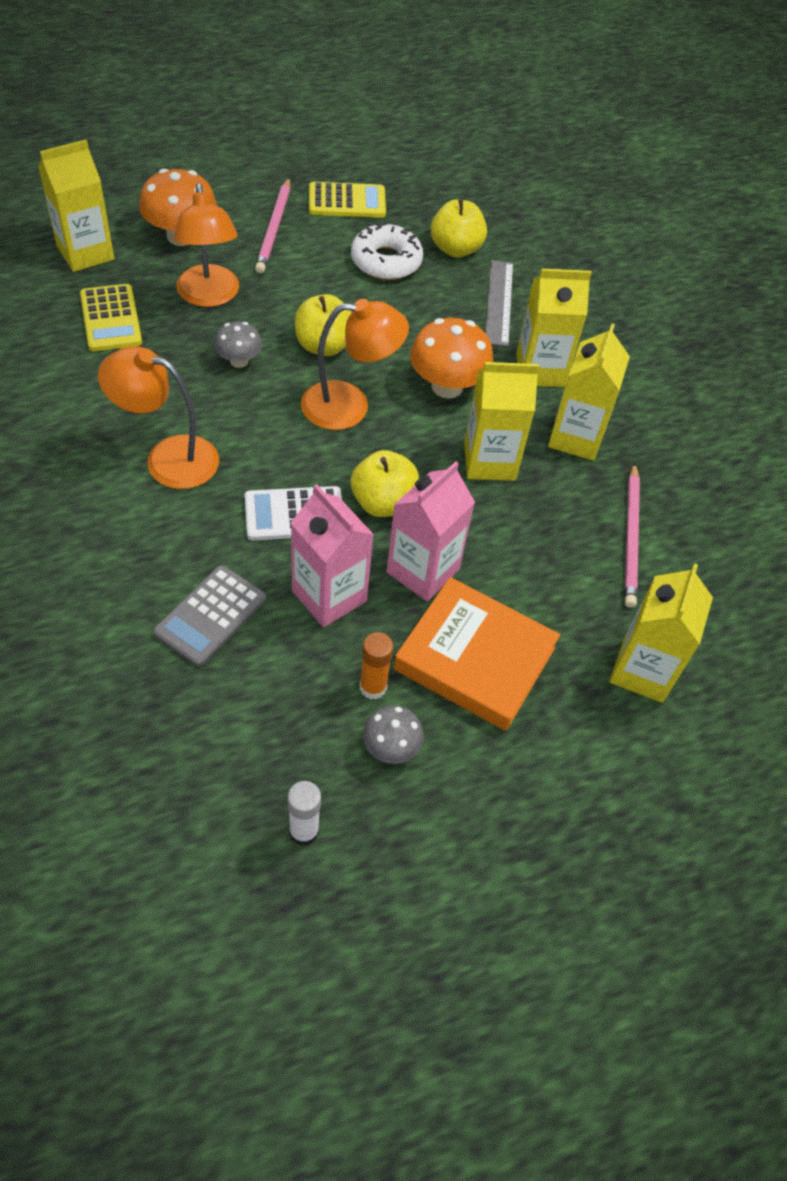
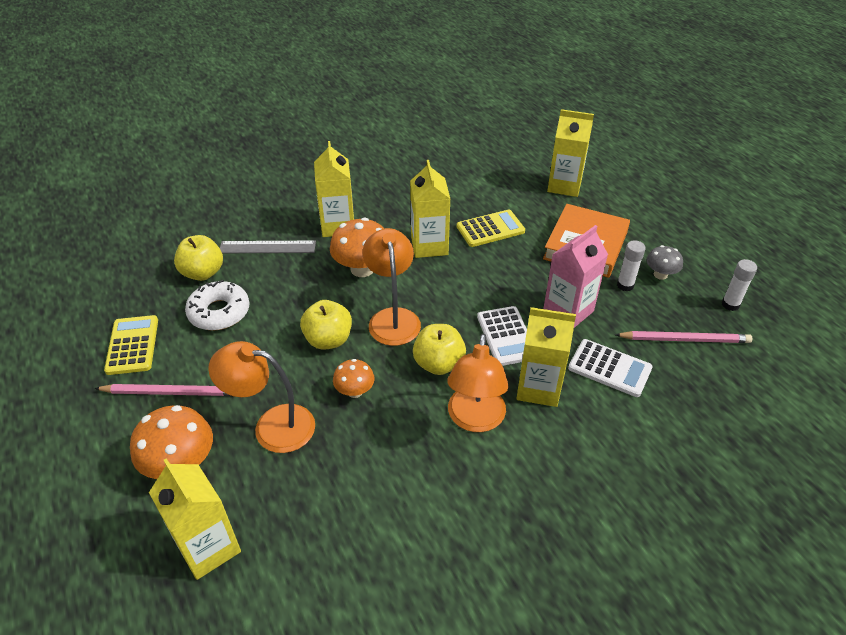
camera: 90 degrees left, 10 degrees down
yellow calculator [80,284,142,351] -> yellow calculator moved to [457,210,525,247]
grey calculator [153,565,266,667] -> white calculator [568,339,653,397]
orange lamp [173,183,239,307] -> orange lamp turned 150 degrees counterclockwise [208,341,315,453]
grey mushroom [214,321,262,368] -> orange mushroom [333,359,374,398]
yellow apple [351,450,419,517] -> yellow apple moved to [413,324,466,375]
orange glue stick [359,632,393,699] -> white glue stick [617,240,646,291]
pink carton [386,461,475,601] -> none
yellow carton [548,323,630,461] -> yellow carton moved to [516,307,576,407]
pink pencil [625,462,640,608] -> pink pencil moved to [615,331,752,343]

